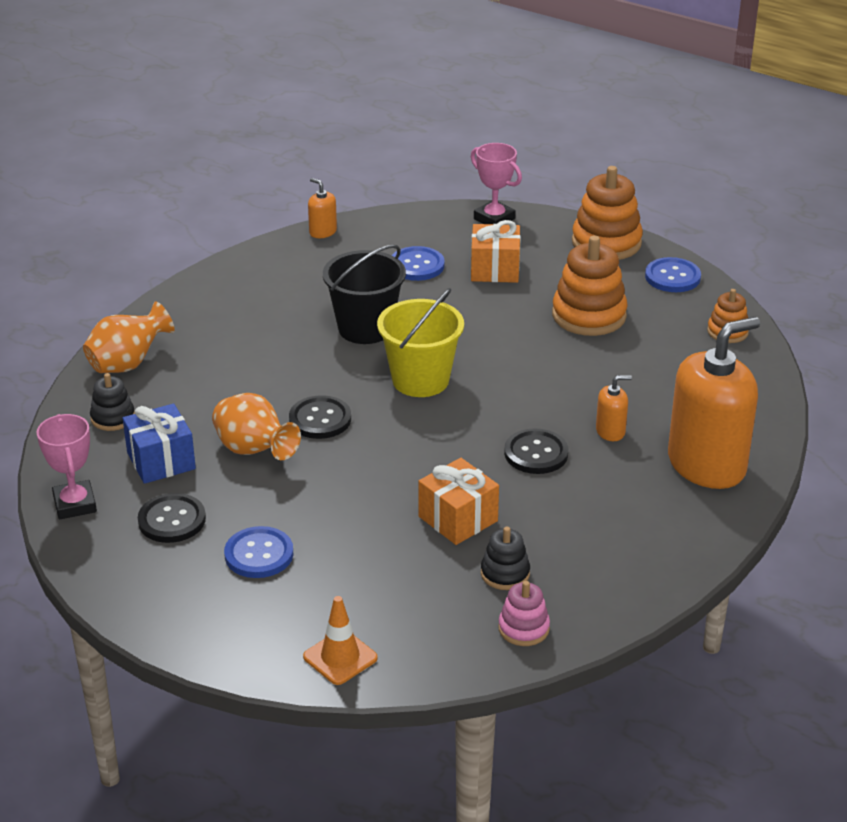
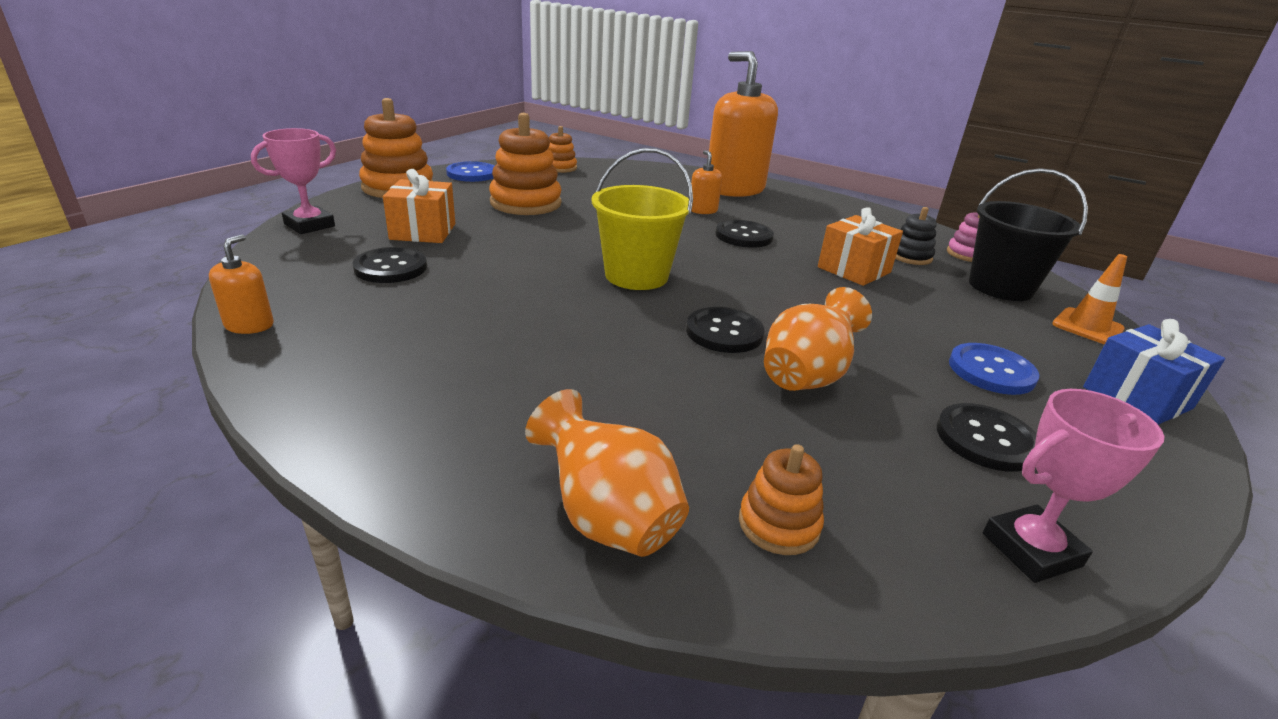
camera: 95 degrees left, 5 degrees down
black stacking toy [90,373,135,431] -> orange stacking toy [739,444,824,555]
blue gift [123,403,196,484] -> blue gift moved to [1083,319,1225,425]
orange soap dispenser [308,178,337,238] -> orange soap dispenser turned 150 degrees clockwise [209,234,274,334]
black bucket [323,245,406,344] -> black bucket moved to [969,168,1088,301]
blue button [392,246,445,281] -> black button [352,247,427,283]

